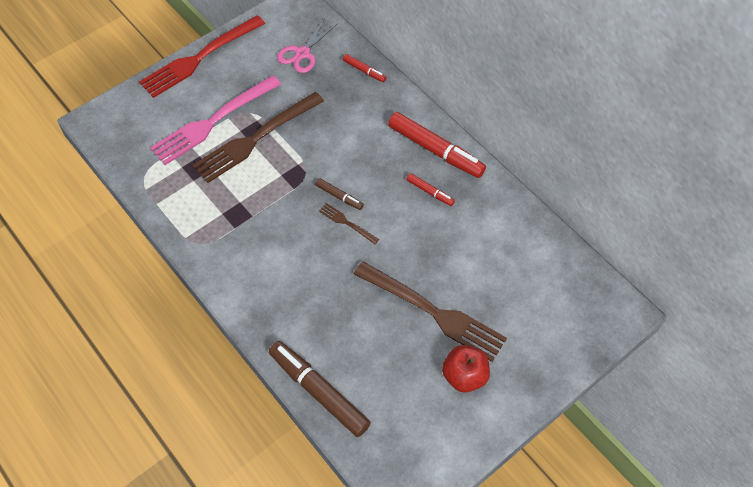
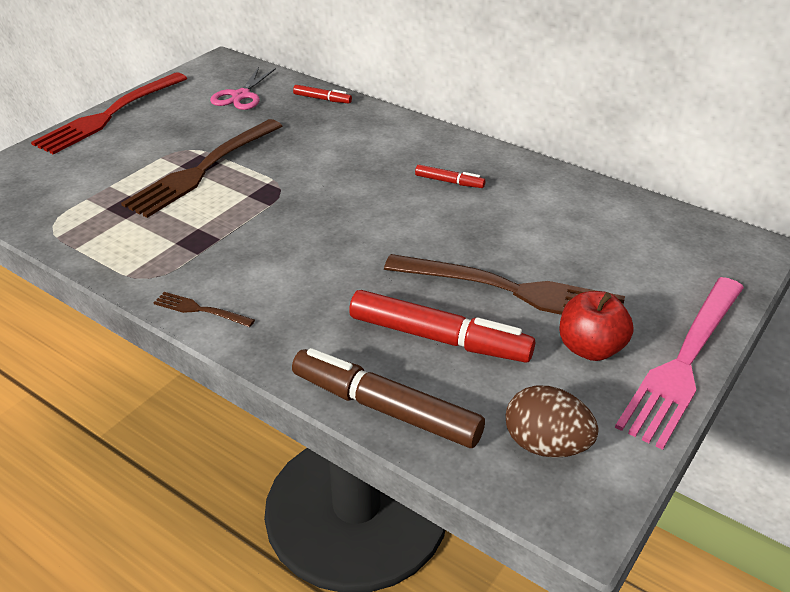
camera: 15 degrees left, 20 degrees down
pink fork [150,75,281,165] -> pink fork moved to [615,277,744,450]
brown marker [316,178,364,210] -> none
brown fork [319,203,379,244] -> brown fork moved to [154,292,255,327]
red marker [388,112,486,178] -> red marker moved to [349,290,535,363]
none -> brown egg [505,385,599,458]

